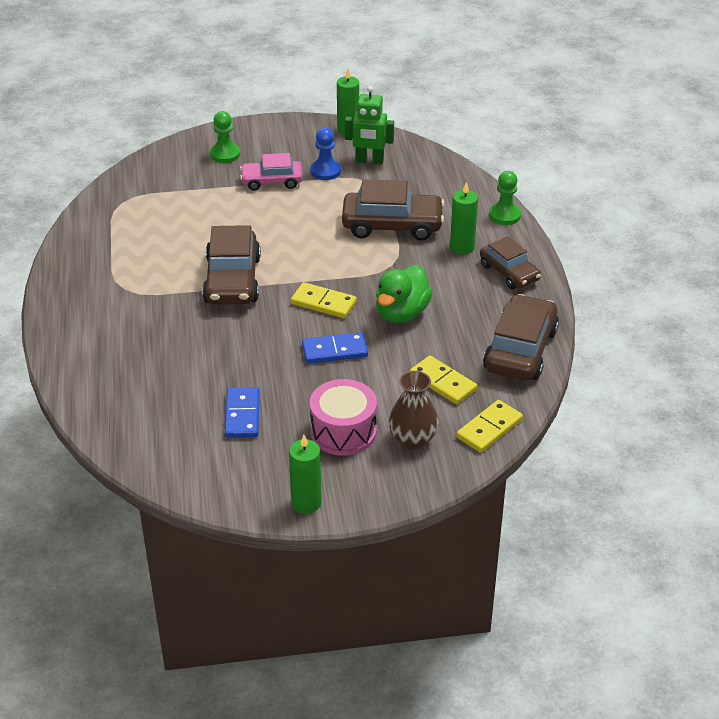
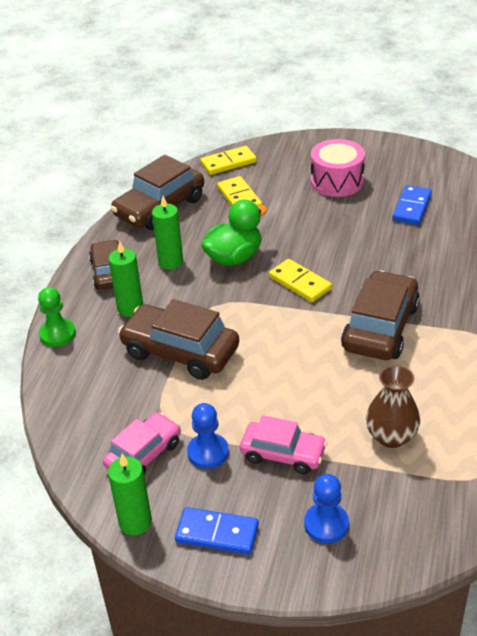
camera: 155 degrees left, 0 degrees up
green pawn [210,111,240,163] -> blue pawn [304,474,349,543]
green candle [289,435,322,514] -> green candle moved to [152,196,183,269]
blue domino [302,332,368,364] -> blue domino moved to [175,507,259,554]
green robot [345,86,394,165] -> pink car [103,412,181,475]
brown vase [389,371,439,449] -> brown vase moved to [366,365,420,448]

